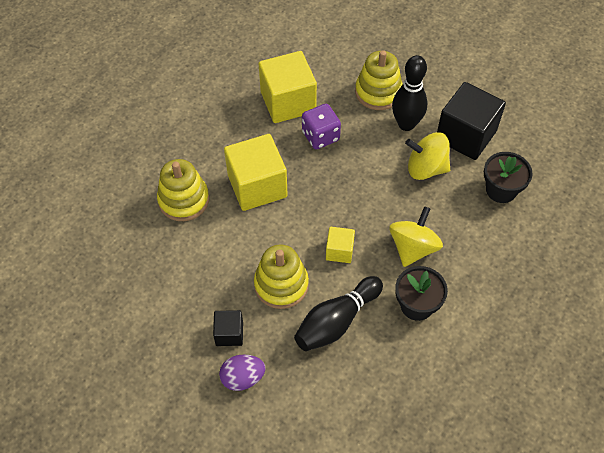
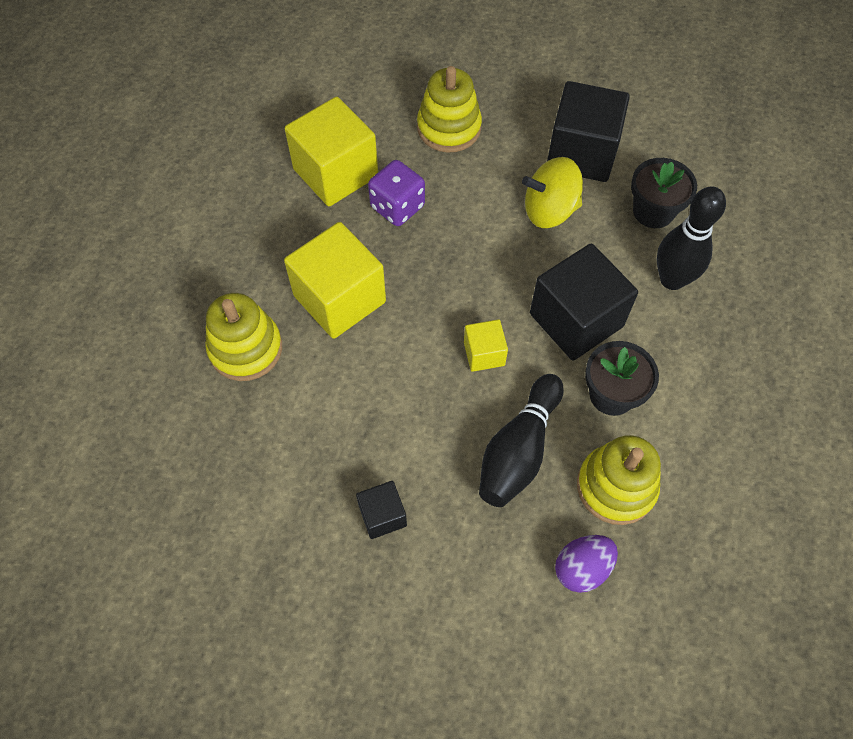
camera: 20 degrees left, 5 degrees up
purple egg [219,354,265,391] -> purple egg moved to [555,535,618,593]
yellow stacking toy [254,244,309,309] -> yellow stacking toy moved to [577,435,661,525]
yellow spinning top [389,206,443,267] -> black cube [530,244,638,361]
black bowling pin [392,55,428,131] -> black bowling pin moved to [657,186,726,290]

